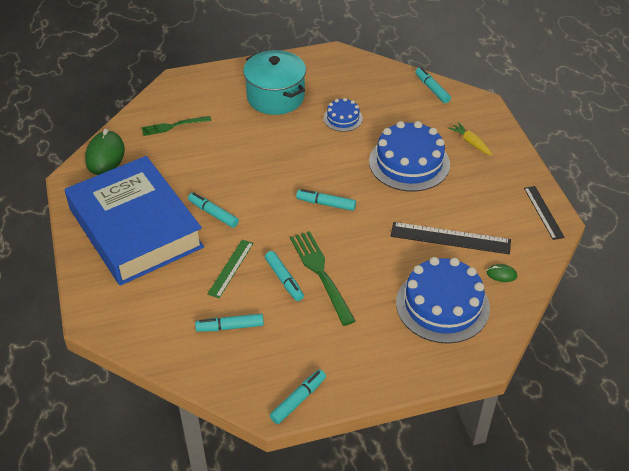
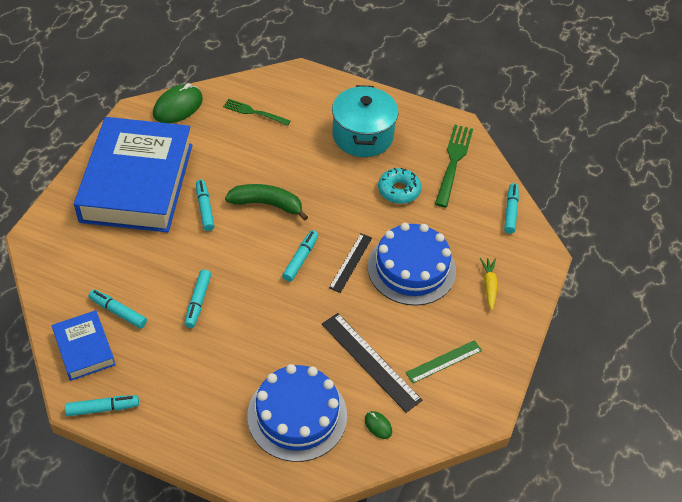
camera: 35 degrees right, 5 degrees up
green ruler [208,240,253,298] -> green ruler moved to [406,340,482,383]
green fork [290,231,355,326] -> green fork moved to [435,125,473,207]
turquoise marker [296,189,356,211] -> turquoise marker turned 60 degrees clockwise [282,230,318,282]
blue cake [323,98,363,132] -> turquoise donut [378,167,421,204]
black ruler [524,186,565,240] -> black ruler moved to [329,233,372,293]
none -> blue book [52,310,116,381]
none -> green banana [225,184,308,221]

